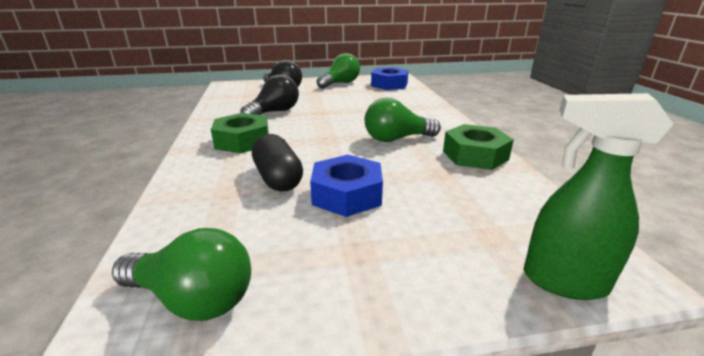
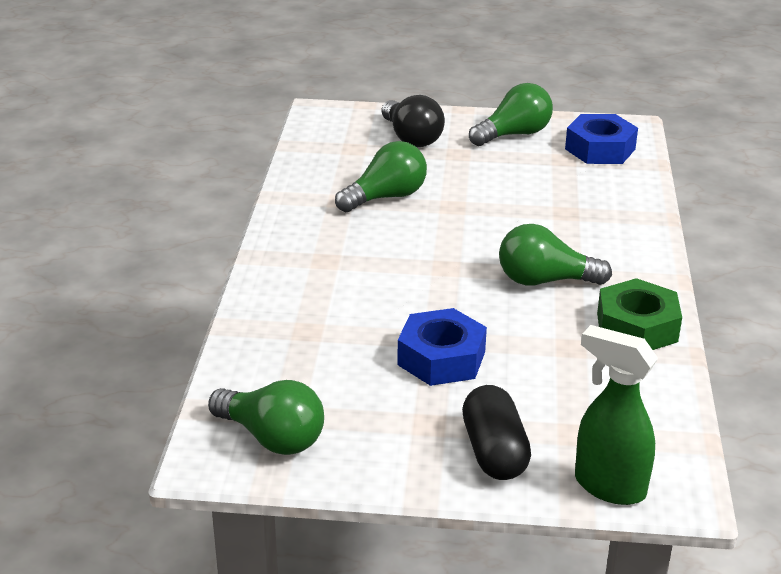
camera: 15 degrees right, 5 degrees up
green nut [211,113,269,153] -> none
black light bulb [241,74,299,115] -> green light bulb [335,141,427,212]
black capsule [252,134,303,191] -> black capsule moved to [462,385,531,480]

